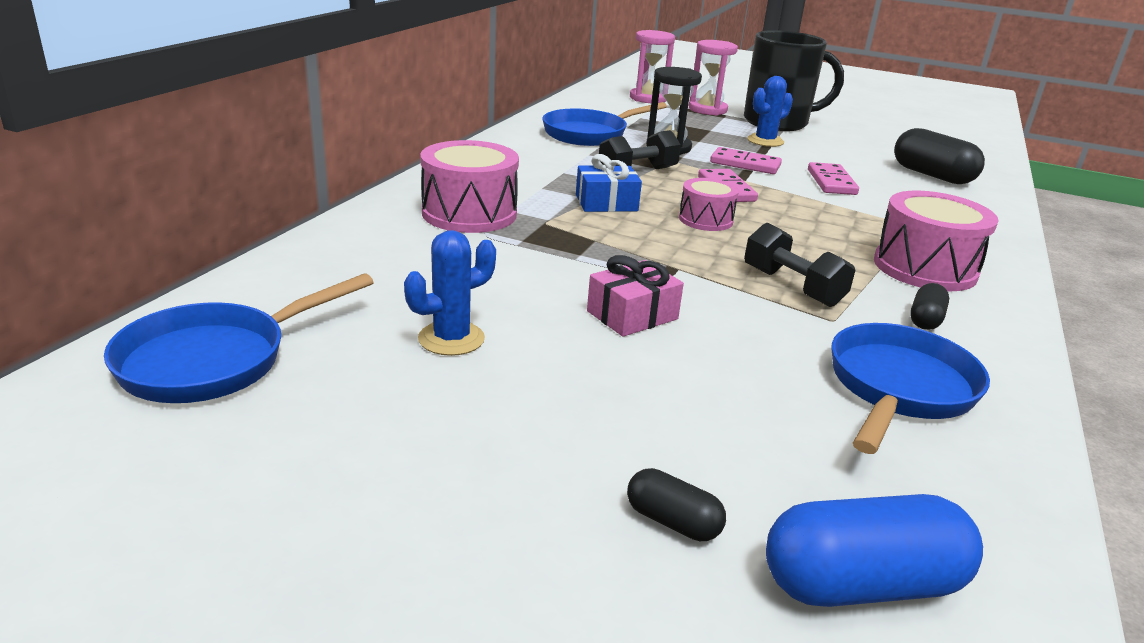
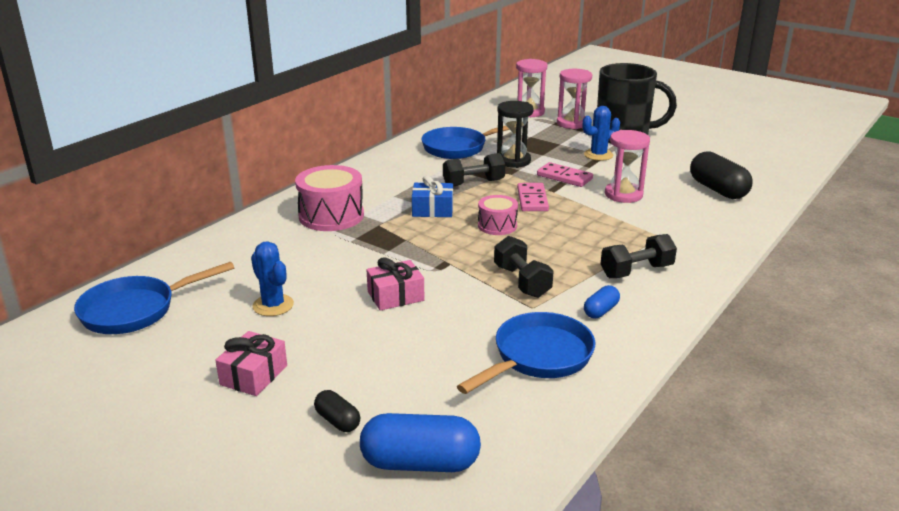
camera: 15 degrees right, 0 degrees up
blue cactus [404,230,496,356] -> blue cactus turned 75 degrees clockwise [251,241,294,316]
pink domino [808,162,859,195] -> pink hourglass [605,130,650,203]
pink drum [874,190,999,291] -> black dumbbell [601,234,677,278]
black capsule [910,283,949,330] -> blue capsule [584,285,620,318]
none -> pink gift [215,331,287,396]

